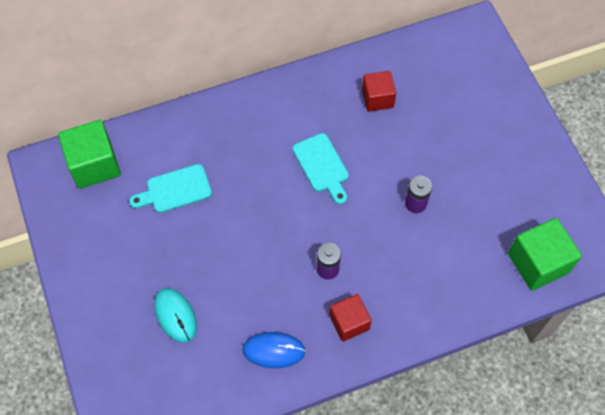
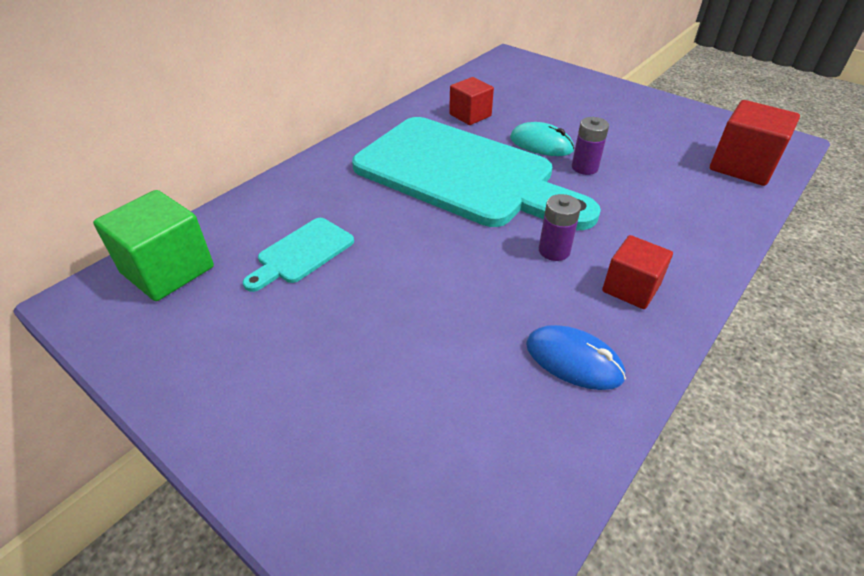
camera: 30 degrees left, 20 degrees down
turquoise mouse [154,288,197,343] -> turquoise mouse moved to [510,122,574,156]
blue mouse [242,332,305,368] -> blue mouse turned 60 degrees clockwise [526,325,626,390]
turquoise cutting board [292,133,349,204] -> turquoise cutting board [352,117,601,230], size x2.46
green cube [508,218,582,291] -> red cube [710,100,800,186]

